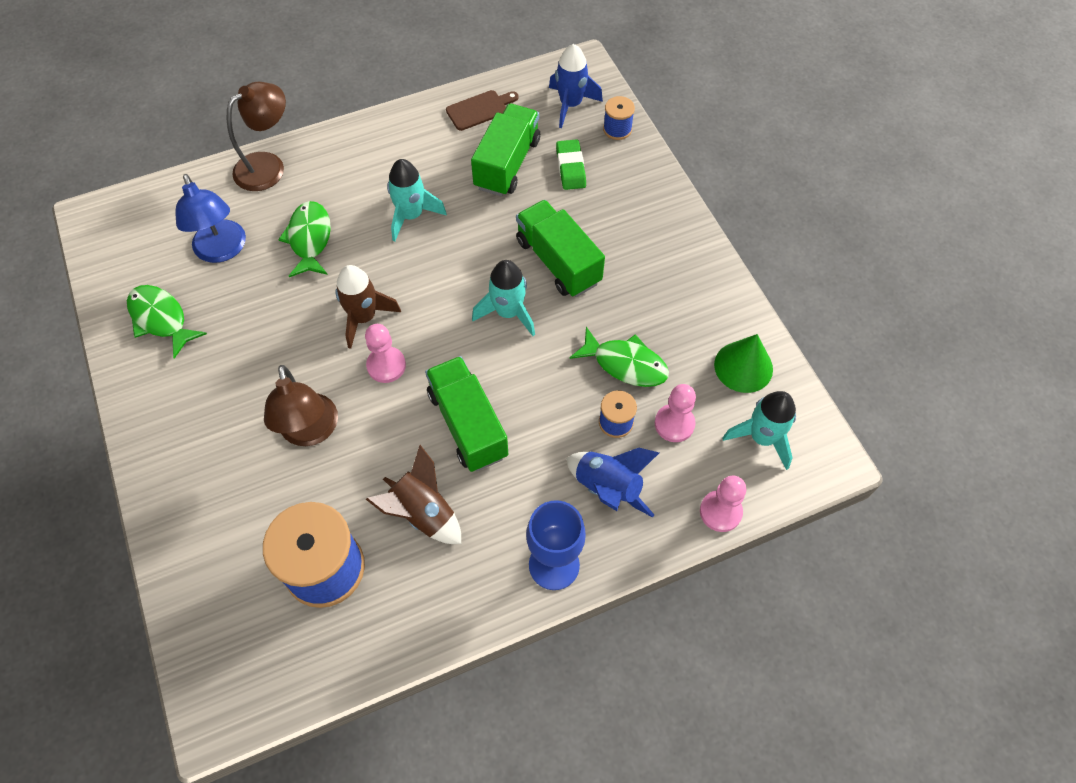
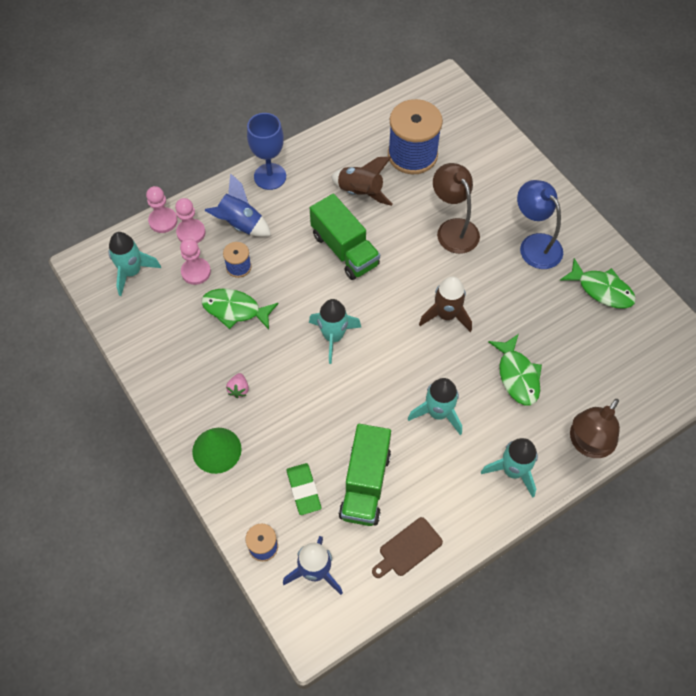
camera: 170 degrees right, 0 degrees up
blue lamp [176,174,246,263] -> blue lamp moved to [517,180,563,269]
pink pawn [365,324,406,383] -> pink pawn moved to [175,198,205,243]
green truck [516,200,605,297] -> none
green cone [714,334,773,393] -> green cone moved to [192,428,242,474]
none -> pink strawberry [226,373,249,398]
none -> turquoise rocket [481,438,538,498]

